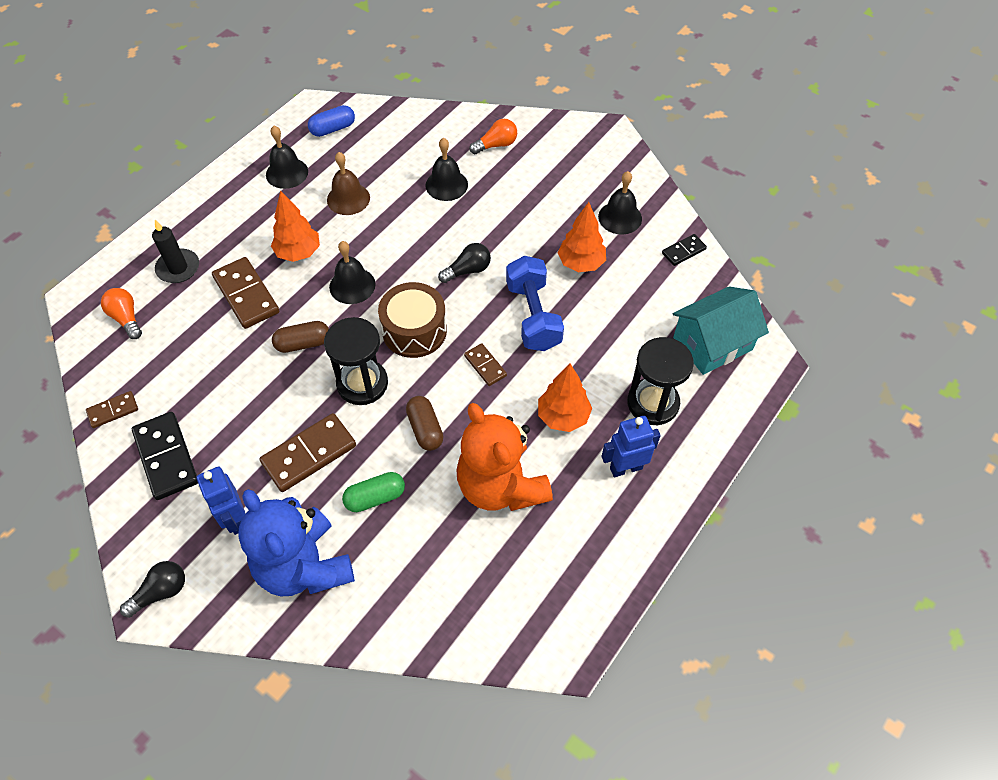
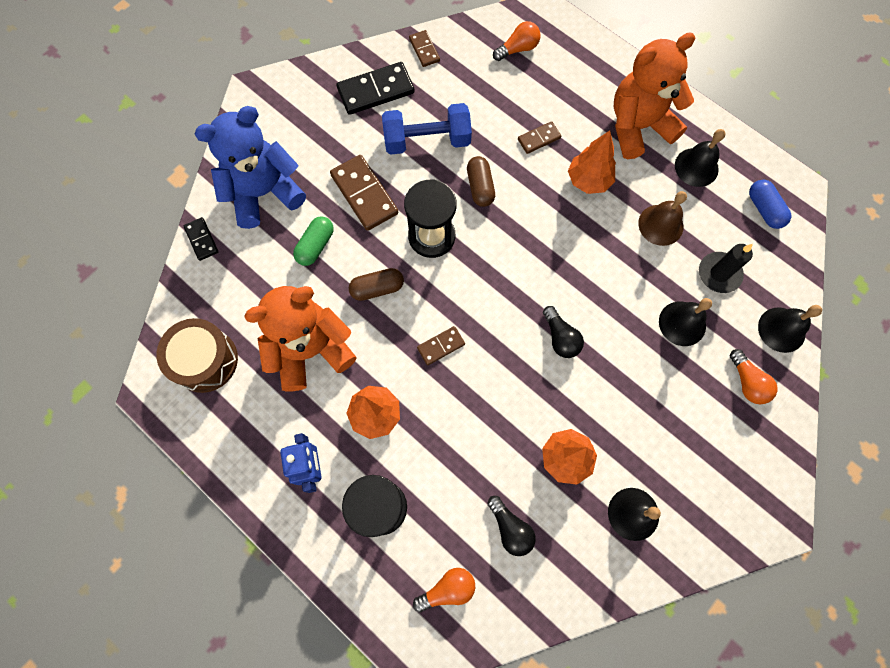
camera: 95 degrees right, 15 degrees up
black light bulb [120,561,185,618] -> black light bulb moved to [487,496,536,556]
black candle [152,220,199,283] -> black candle moved to [699,244,753,293]
blue robot [197,467,246,535] -> none
brown domino [212,257,279,329] -> brown domino [518,121,561,154], size x0.55
black bell [329,241,376,304] -> black bell moved to [758,305,822,353]
green capsule [342,472,405,512] -> green capsule turned 45 degrees clockwise [293,216,334,266]
brown drum [378,282,447,358] -> brown drum moved to [156,318,238,393]
blue dumbbell [506,256,564,351] -> blue dumbbell moved to [382,103,472,155]
black domino [662,234,707,266] -> black domino moved to [184,217,218,261]
turquoise house [673,286,769,375] -> orange light bulb [413,568,475,612]
none -> orange teddy bear [614,33,696,159]

